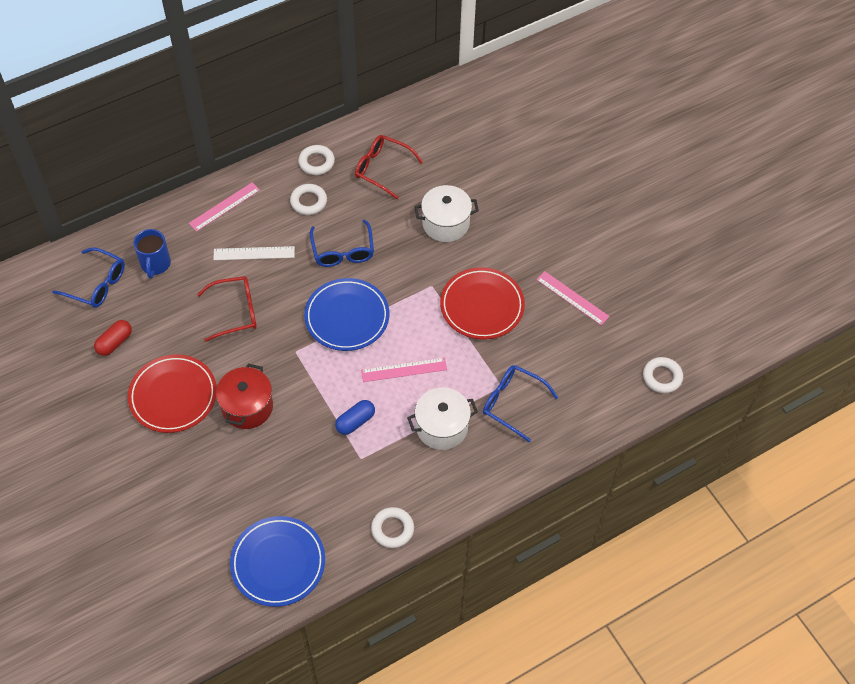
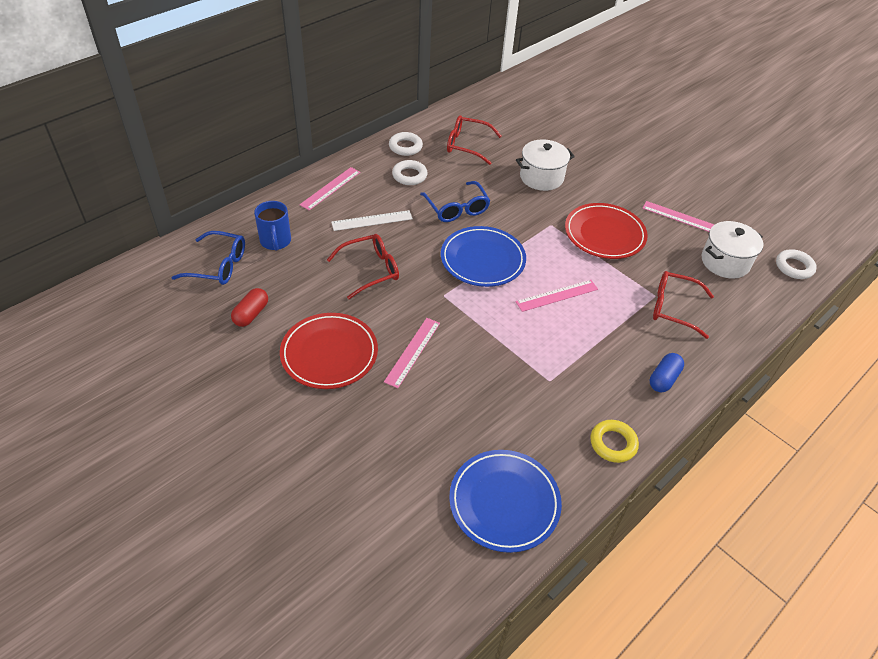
camera: 15 degrees left, 10 degrees down
red pot [216,363,273,429] -> pink ruler [384,318,440,388]
blue capsule [335,400,375,435] -> blue capsule moved to [650,353,684,392]
white ring [371,507,414,548] -> yellow ring [590,420,639,463]
white pot [407,387,478,450] -> white pot moved to [701,221,763,279]
blue glasses [483,365,559,442] -> red glasses [653,271,714,339]

